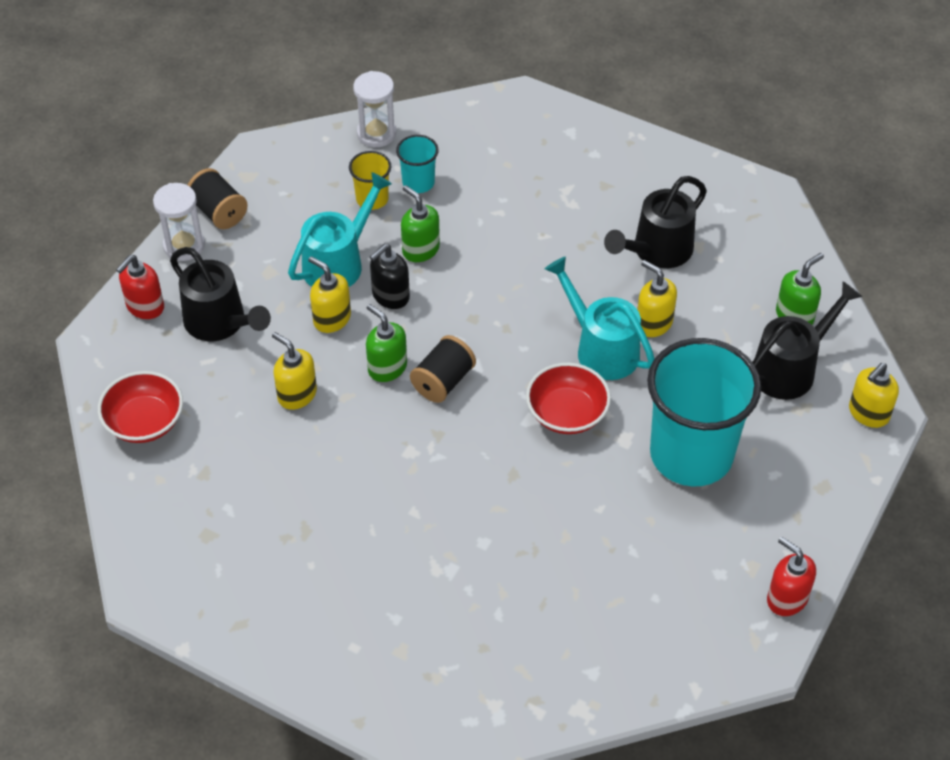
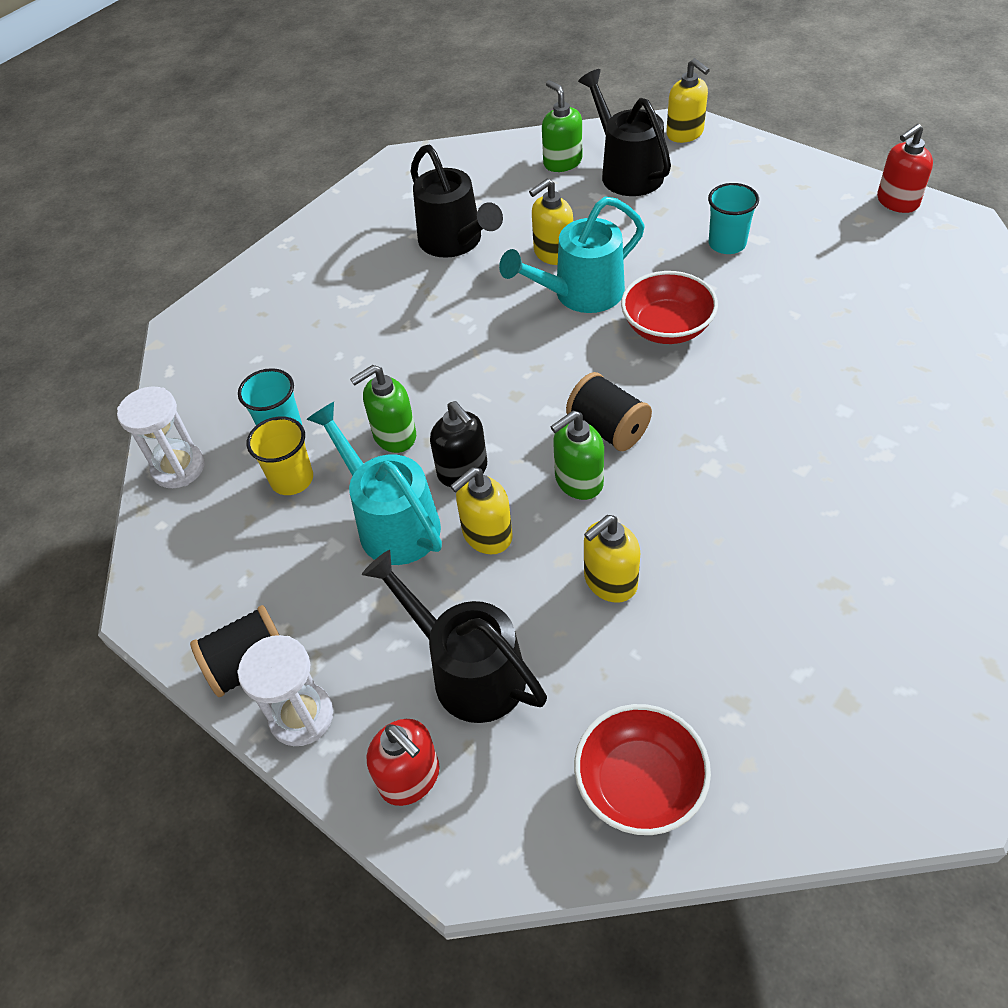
camera: 75 degrees left, 0 degrees up
black watering can [170,247,271,341] -> black watering can turned 105 degrees counterclockwise [362,550,547,723]
turquoise cup [647,338,761,486] -> turquoise cup [708,183,759,254], size x0.44

